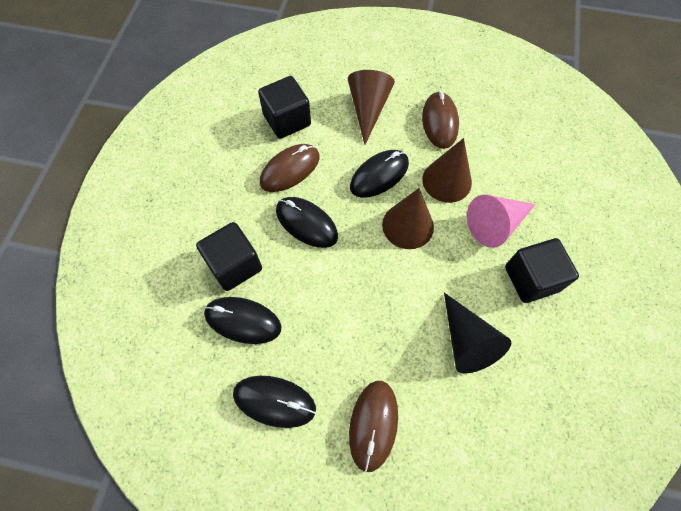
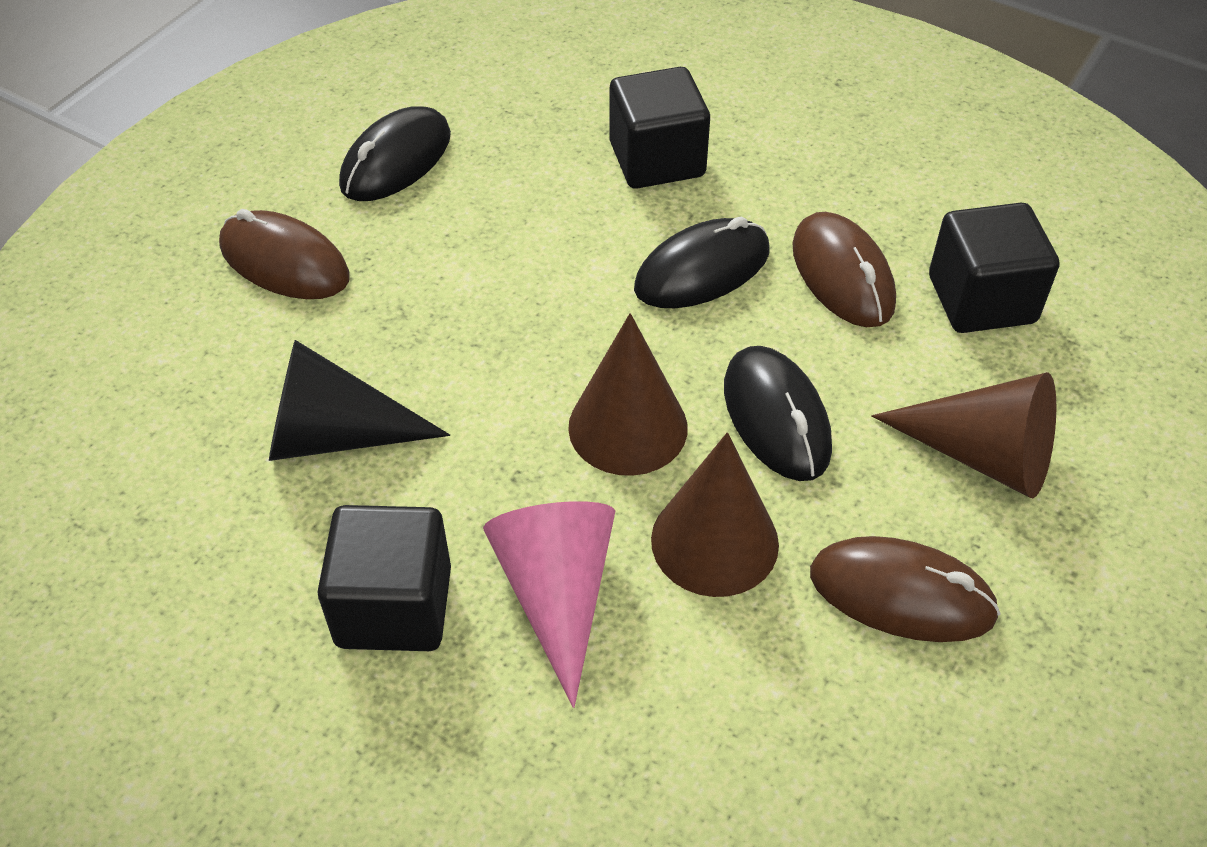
camera: 110 degrees right, 15 degrees down
black mouse [204,297,281,344] -> none

